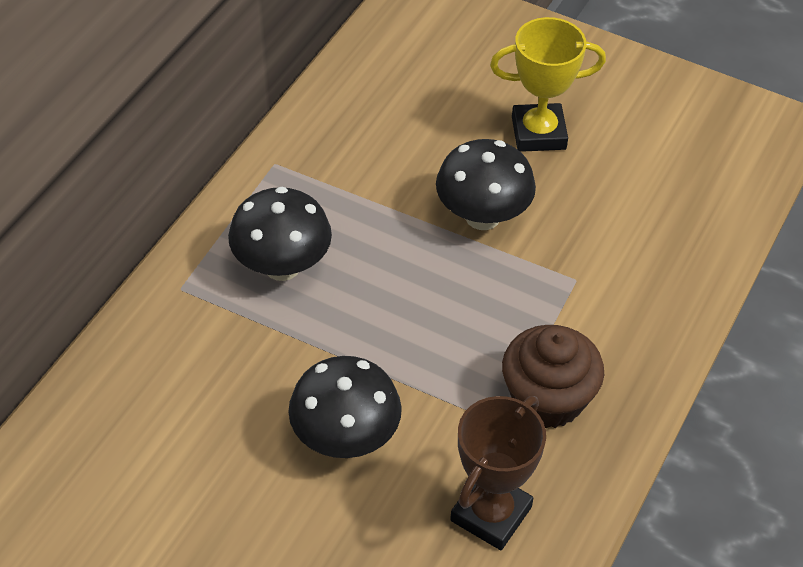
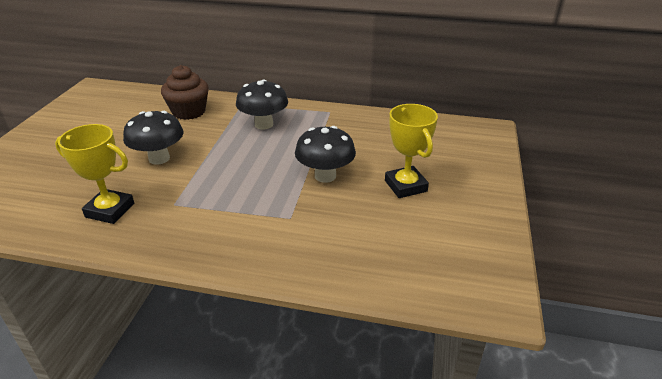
camera: 75 degrees right, 15 degrees down
brown trophy [450,396,546,550] -> yellow trophy [55,124,134,224]
brown cupcake [502,325,604,428] -> brown cupcake moved to [161,65,209,120]

